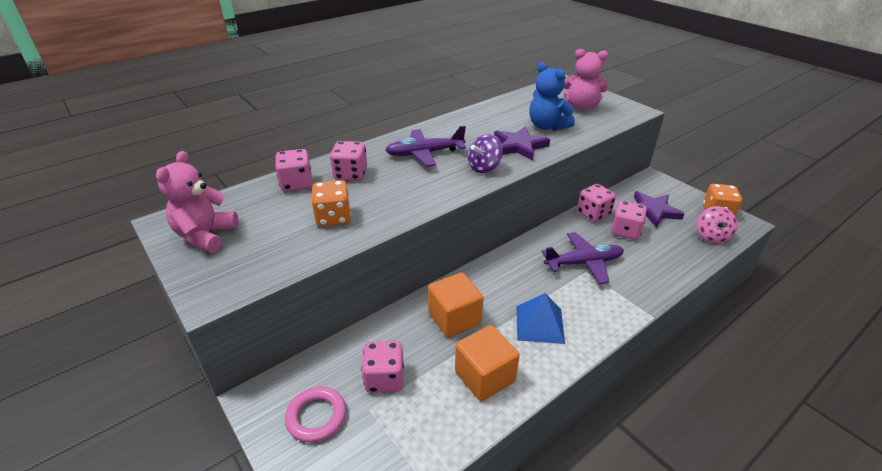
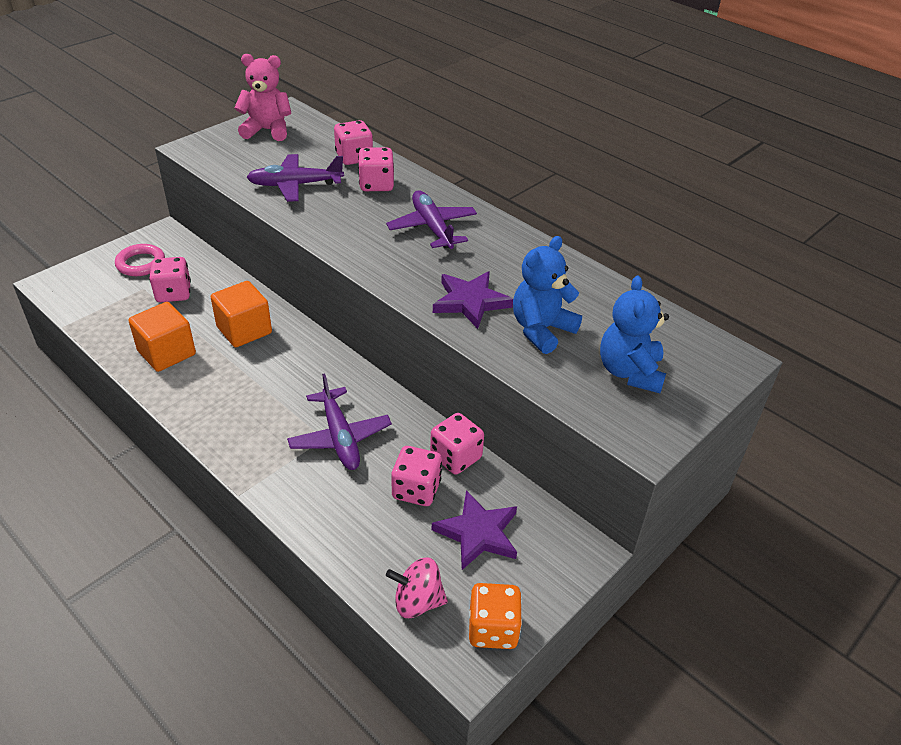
camera: 80 degrees right, 5 degrees up
orange dice [311,180,351,227] -> purple plane [246,154,344,202]
purple spinning top [468,134,503,173] -> none
blue pyramid [516,293,565,344] -> none
pink teddy bear [564,49,608,111] -> blue teddy bear [600,276,669,393]

